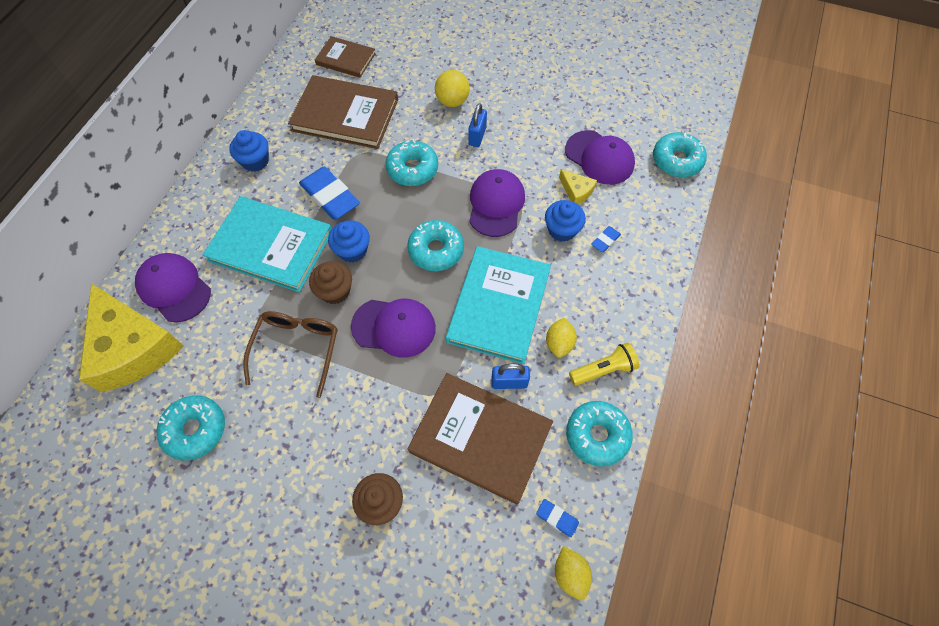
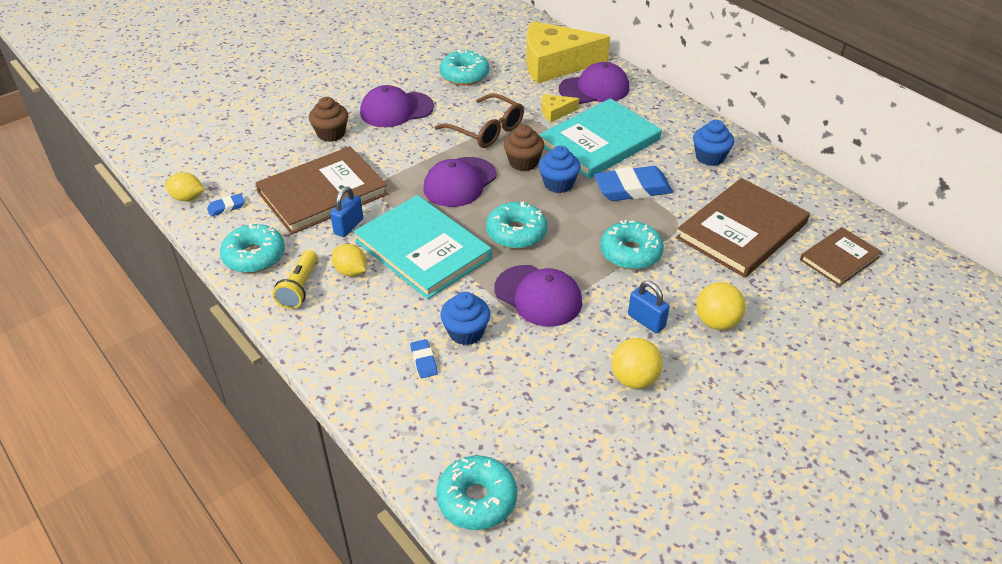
camera: 120 degrees right, 20 degrees down
yellow cheese [559,169,597,205] -> yellow cheese moved to [542,94,579,123]
purple cap [565,130,635,185] -> purple cap moved to [360,85,434,127]
none -> yellow ball [612,338,663,389]

